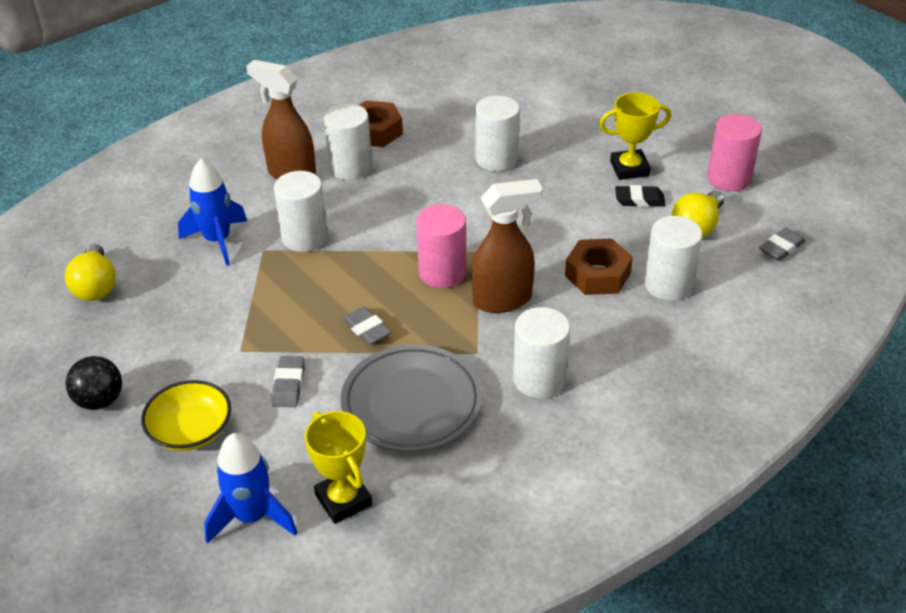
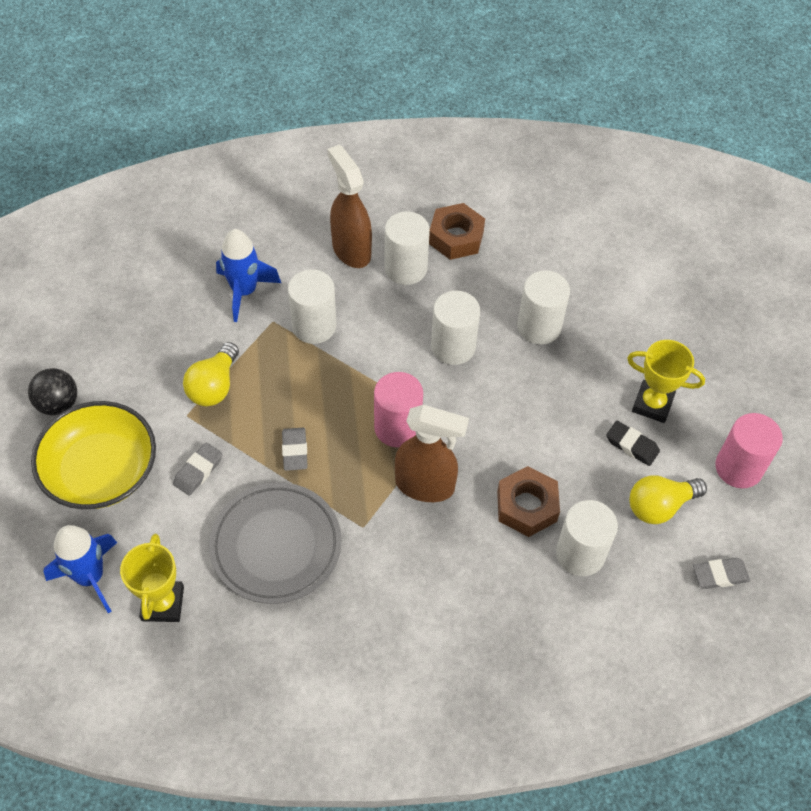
camera: 30 degrees right, 15 degrees up
yellow light bulb [65,244,116,301] -> yellow light bulb moved to [183,342,239,406]
yellow bowl [141,380,231,451] -> yellow bowl [31,401,156,509], size x1.56
white cylinder [513,307,570,398] -> white cylinder moved to [431,290,480,365]

